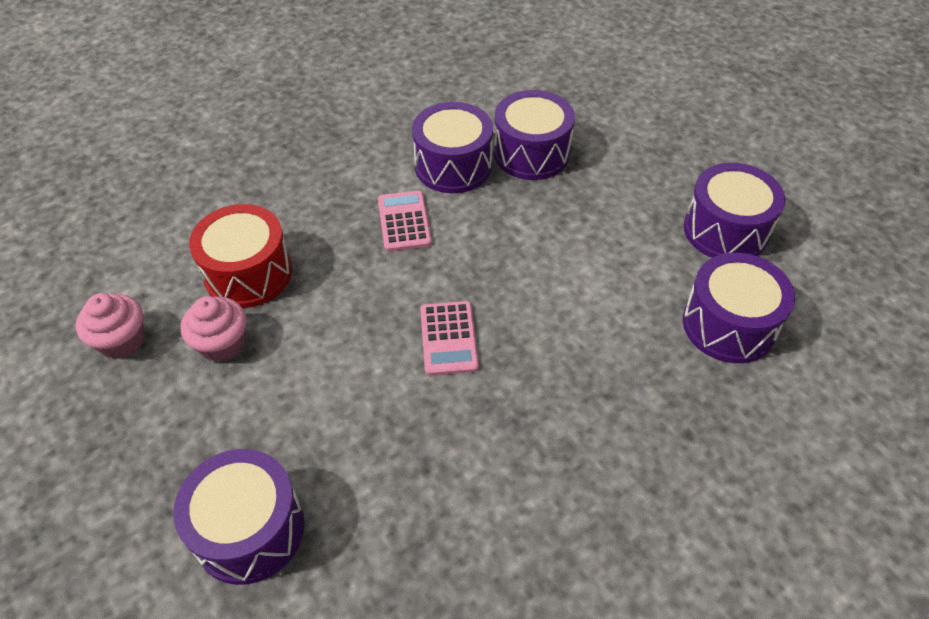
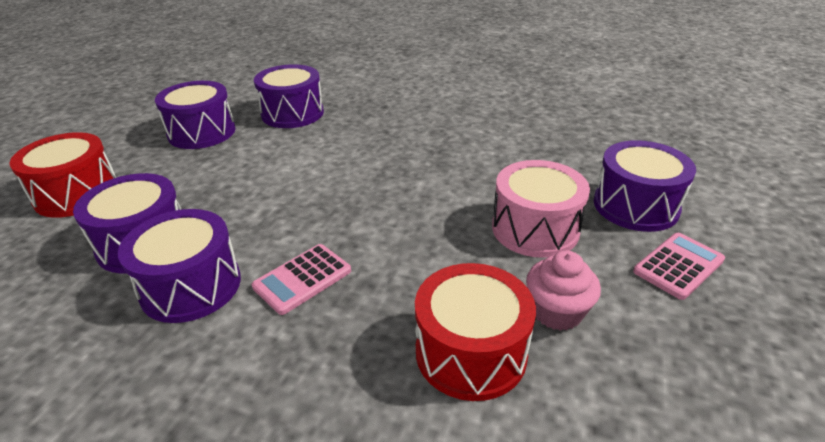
camera: 125 degrees left, 15 degrees down
pink cupcake [76,293,144,359] -> none
pink calculator [420,301,479,376] -> pink calculator moved to [633,233,725,300]
none -> red drum [10,132,116,218]
none -> pink drum [492,160,590,258]

